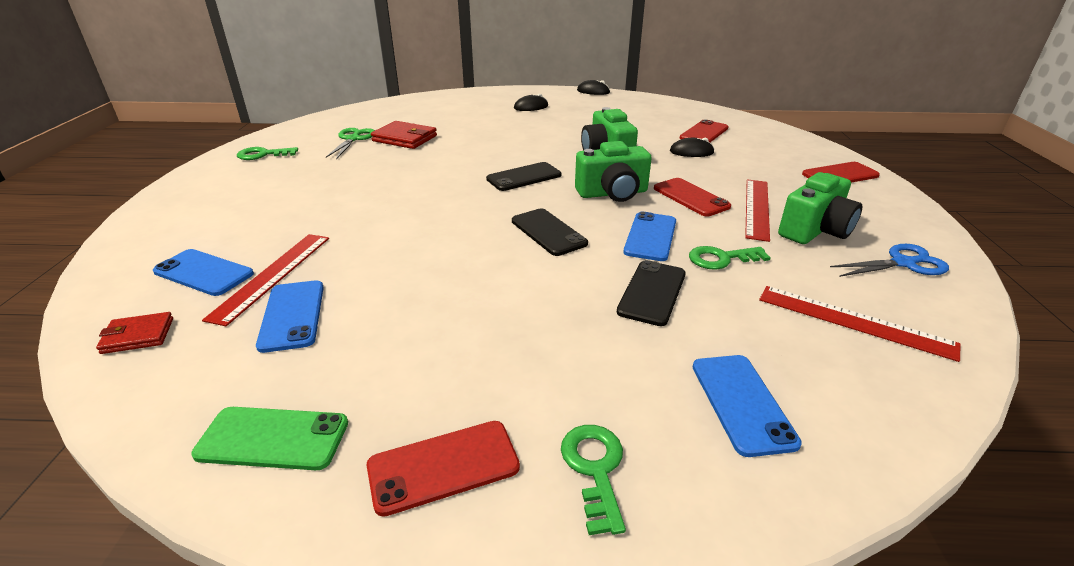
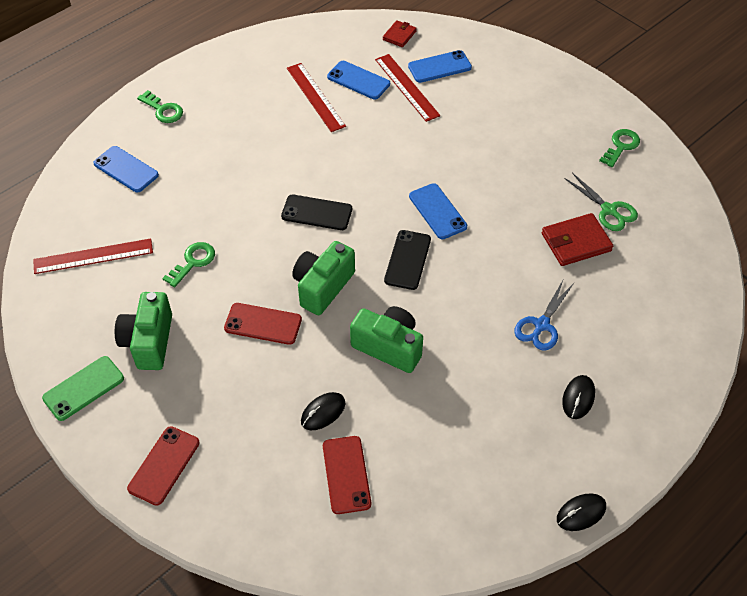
camera: 135 degrees right, 20 degrees up
green phone [191,407,348,470] -> green phone moved to [42,356,124,421]
red phone [367,421,520,517] -> none
black phone [616,260,686,326] -> none
blue phone [623,212,676,261] -> blue phone moved to [409,183,467,239]
red ruler [745,179,770,242] -> red ruler moved to [287,63,346,132]
blue scissors [830,244,949,277] -> blue scissors moved to [514,281,574,351]

